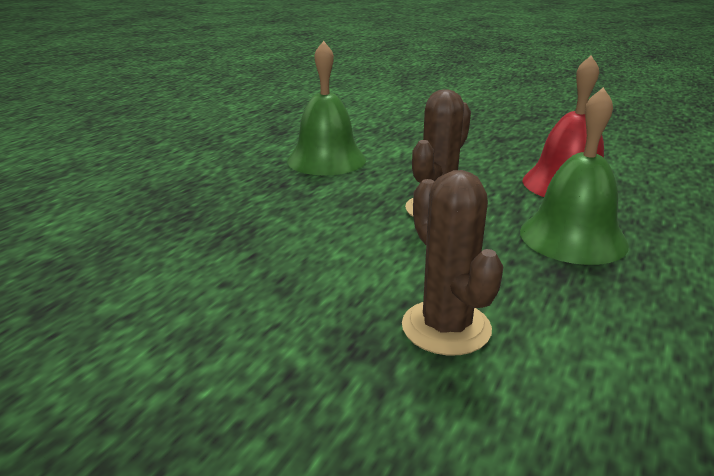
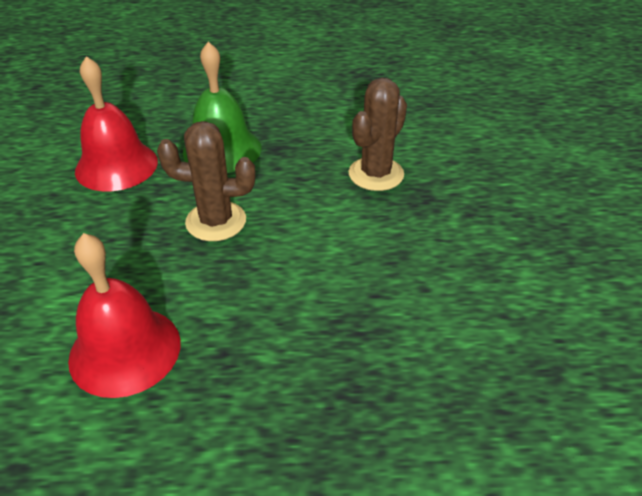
camera: 120 degrees left, 15 degrees up
green bell [287,41,366,175] -> red bell [68,233,181,398]

